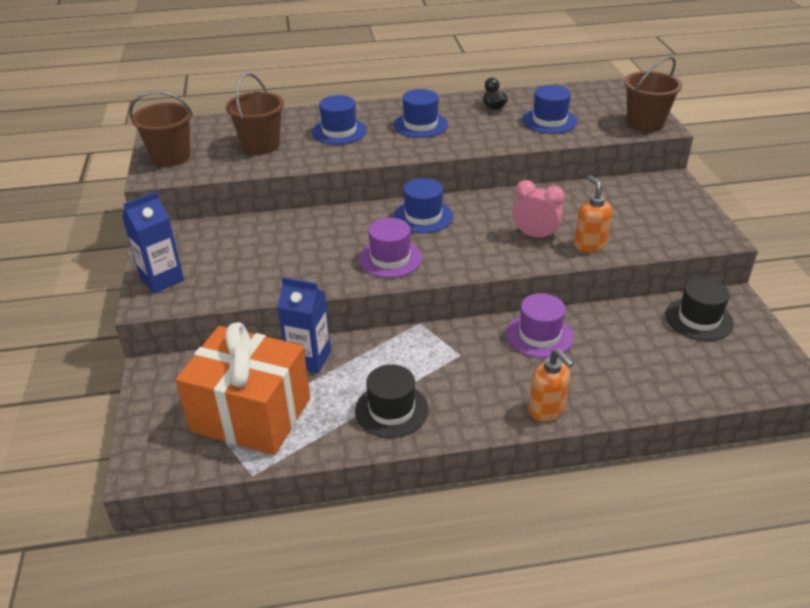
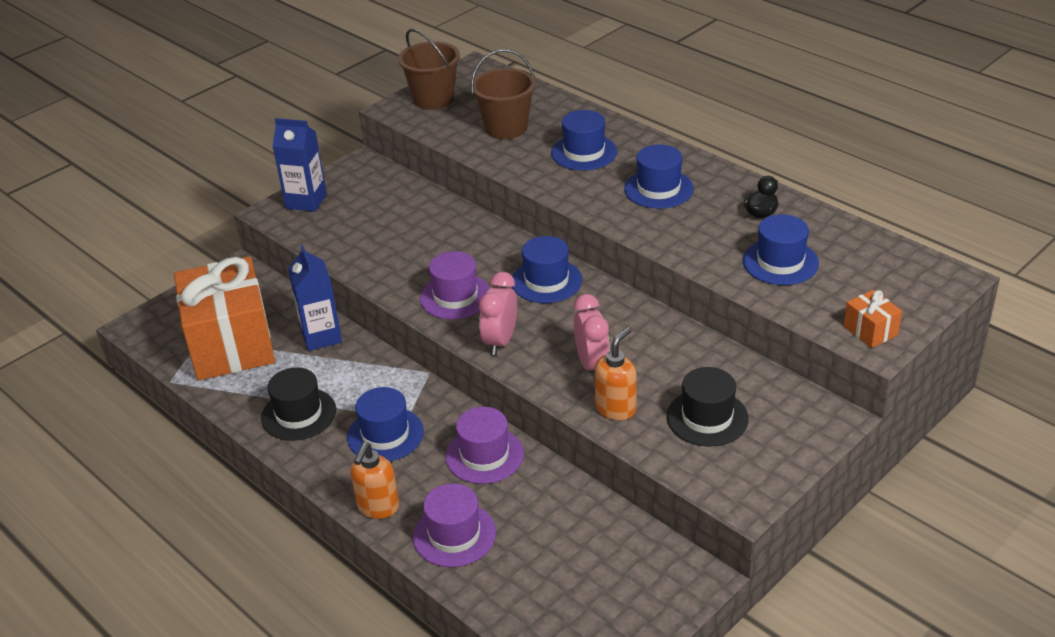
camera: 55 degrees right, 0 degrees up
brown bucket [624,56,682,132] -> orange gift [844,290,902,348]
black hat [666,278,734,341] -> black hat moved to [666,367,749,447]
none -> blue hat [347,387,424,461]
none -> purple hat [413,483,496,567]
none -> pink clock [479,272,517,355]

